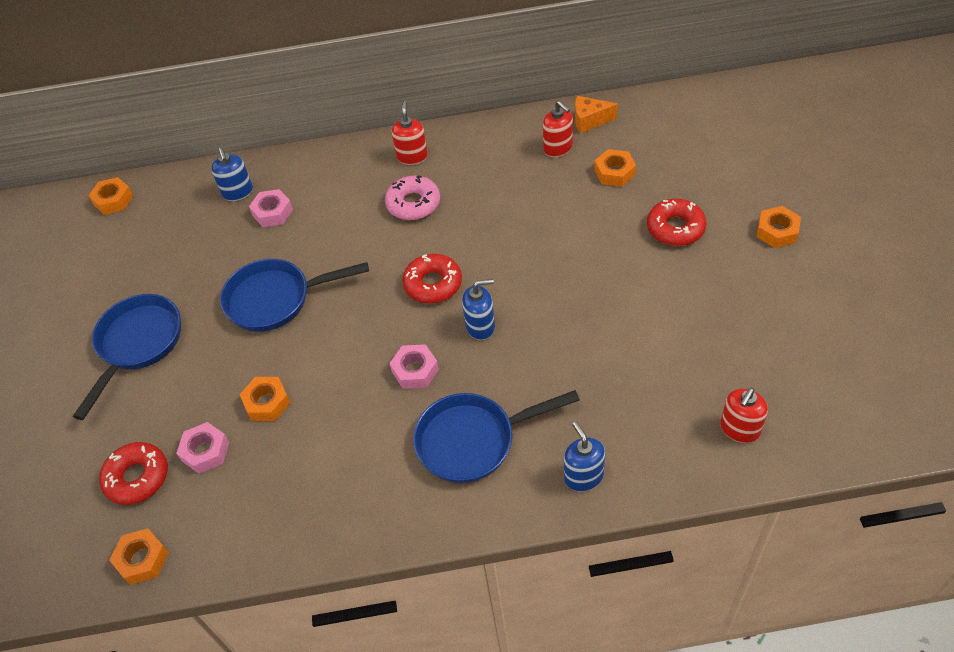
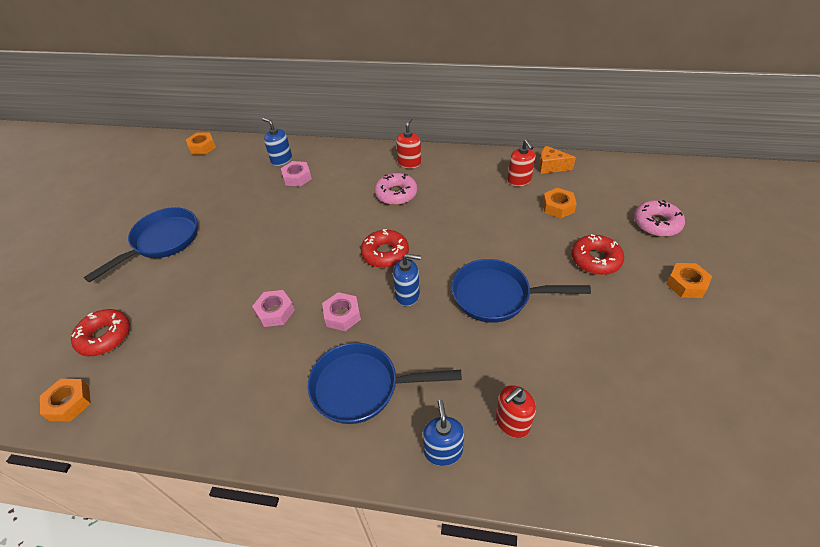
camera: 15 degrees right, 5 degrees down
pink nut [176,422,229,474] -> pink nut moved to [252,290,295,327]
blue soap dispenser [211,148,253,201] -> blue soap dispenser turned 135 degrees clockwise [262,118,292,166]
blue pan [220,259,369,332] -> blue pan moved to [452,259,591,323]
orange nut [240,377,290,421] -> none
red soap dispenser [720,388,768,443] -> red soap dispenser moved to [496,385,536,438]
none -> pink donut [634,200,685,237]

